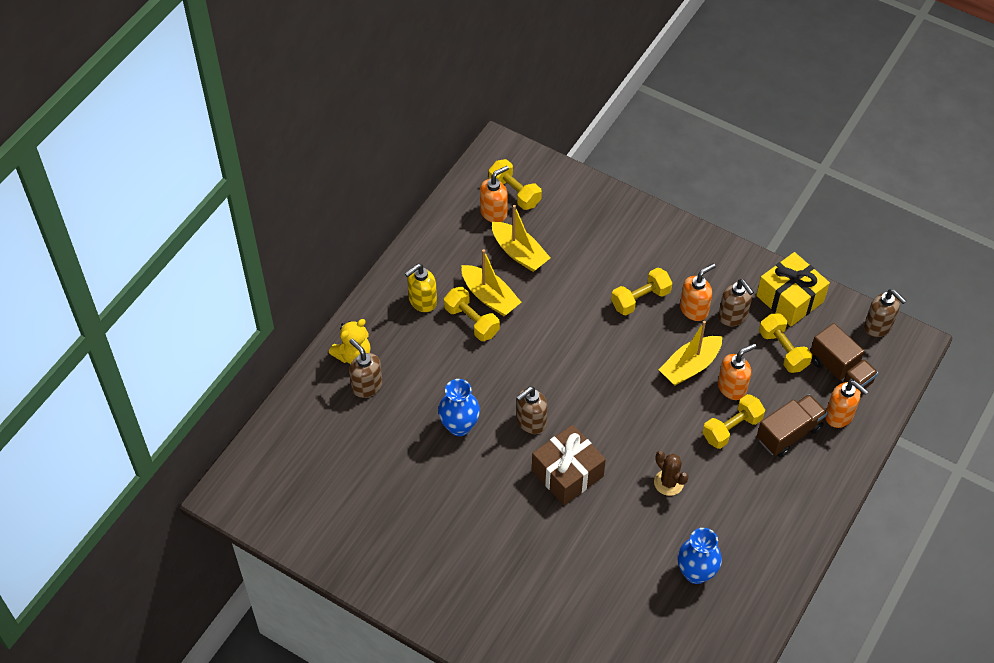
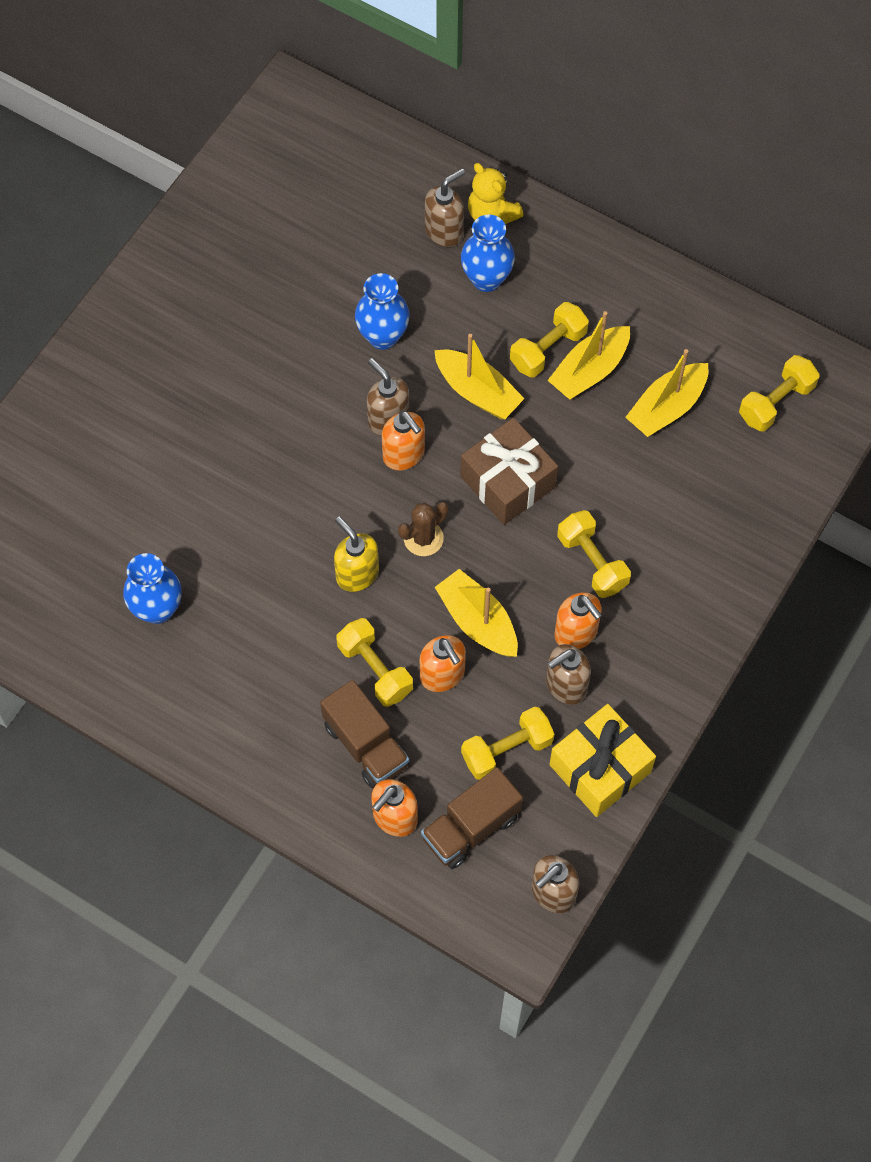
camera: 90 degrees right, 10 degrees up
yellow soap dispenser [405,264,437,312] -> yellow soap dispenser moved to [334,516,379,592]
orange soap dispenser [480,166,509,222] -> orange soap dispenser moved to [382,411,425,470]
brown gift [532,425,606,505] -> brown gift moved to [460,418,558,525]
brown cactus [654,451,689,496] -> brown cactus moved to [398,502,448,556]
none -> yellow boat [434,334,525,419]
none -> blue vase [461,215,515,292]

